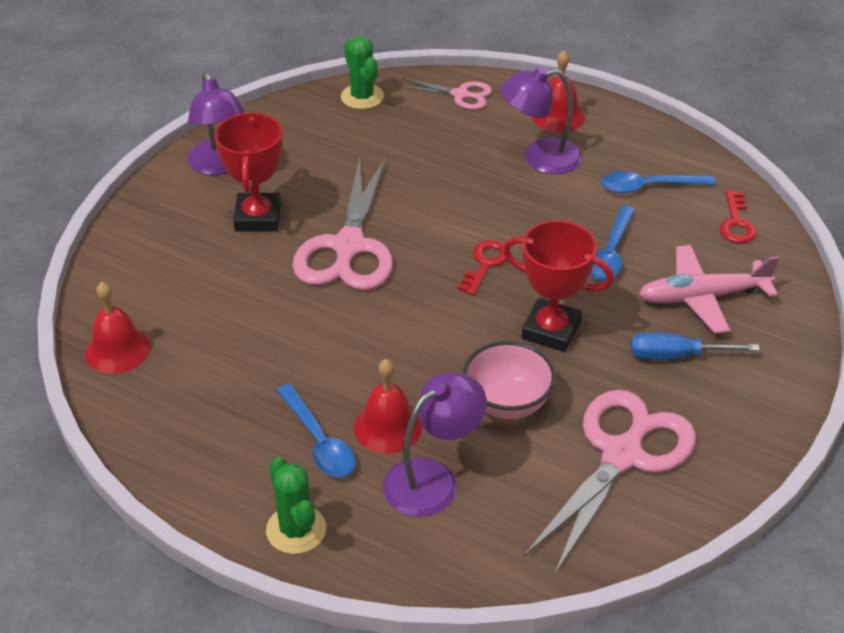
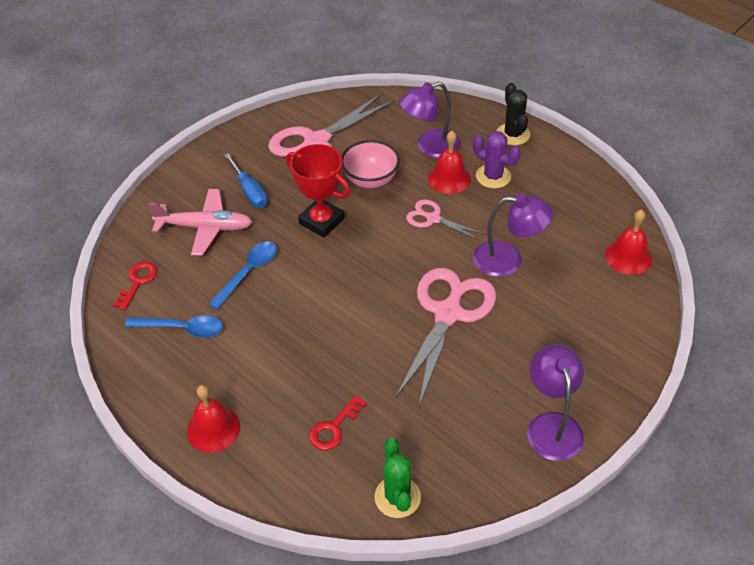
camera: 165 degrees left, 5 degrees up
red trophy [214,112,283,231] -> none
green cactus [266,457,326,554] -> black cactus [497,83,530,145]
blue spoon [276,383,356,477] -> purple cactus [473,131,521,188]
pink scissors [397,78,492,110] -> pink scissors moved to [406,199,485,241]
red key [457,240,507,295] -> red key moved to [309,395,367,450]
purple lamp [501,66,582,174] -> purple lamp moved to [473,194,554,277]
blue screwdriver [631,332,760,360] -> blue screwdriver turned 45 degrees clockwise [225,153,267,208]

